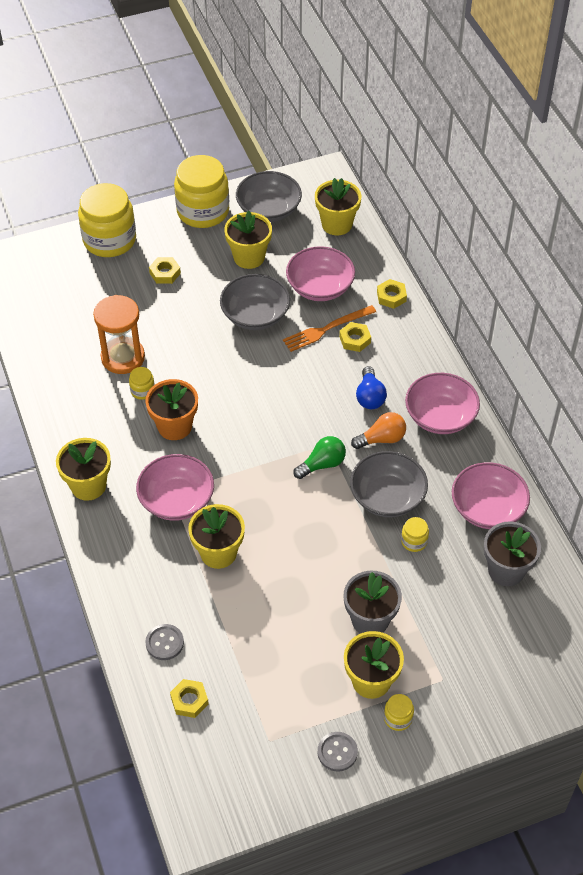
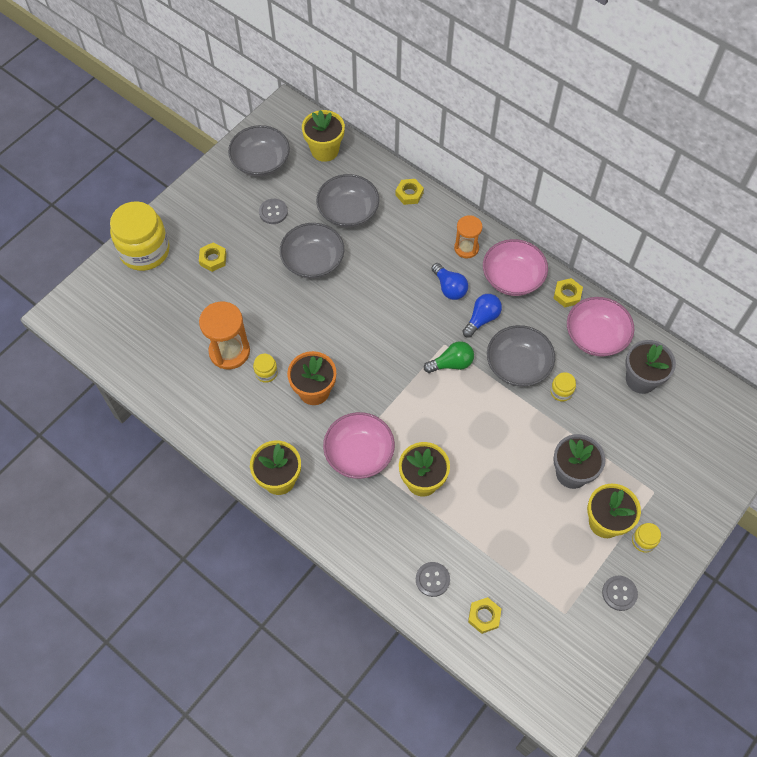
camera: 30 degrees left, 10 degrees up
yellow jar [174,155,229,228] -> none
yellow flower pot [224,211,272,269] -> grey button [259,199,288,224]
orange fork [283,305,376,352] -> none
pink bowl [286,246,355,301] -> grey bowl [316,174,379,228]
green light bulb [293,436,346,479] -> green light bulb turned 45 degrees clockwise [424,341,474,373]
yellow nut [339,322,371,352] -> yellow nut moved to [553,278,583,307]
orange light bulb [351,412,406,449] -> blue light bulb [462,294,502,338]
none -> orange hourglass [454,215,483,258]

